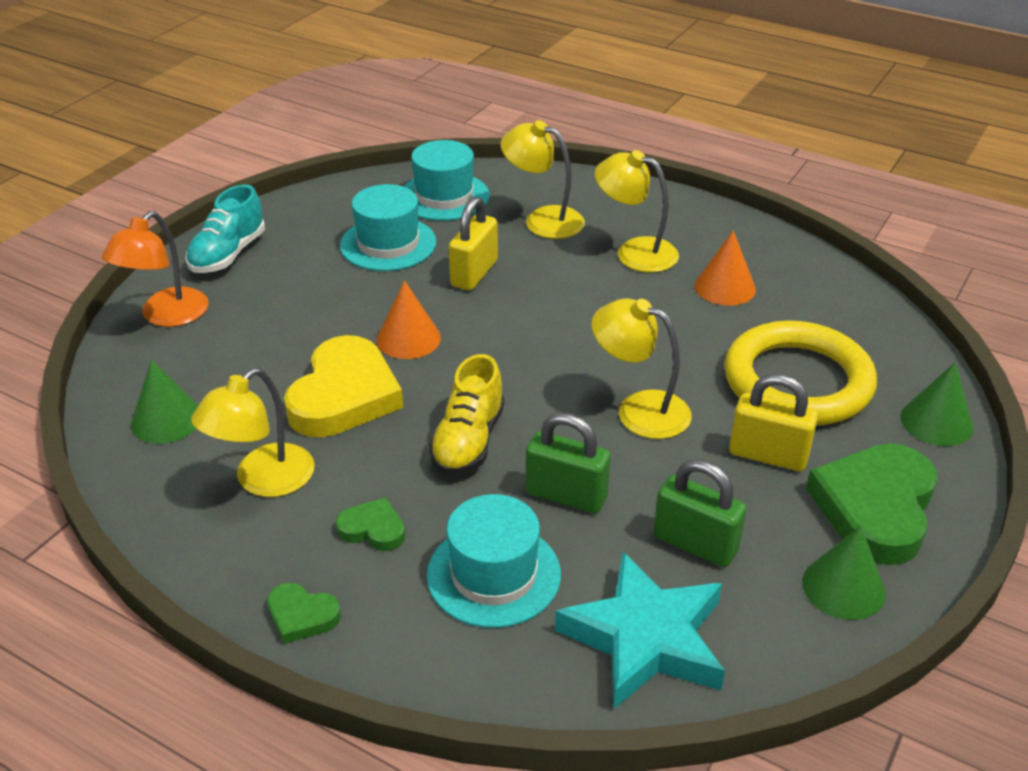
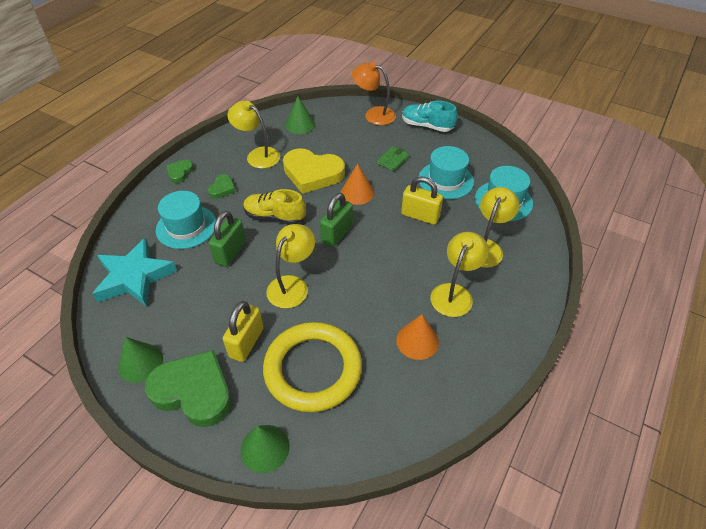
camera: 90 degrees right, 10 degrees up
green padlock [654,459,747,567] -> green padlock moved to [320,193,353,247]
none -> green wallet [377,146,410,171]

